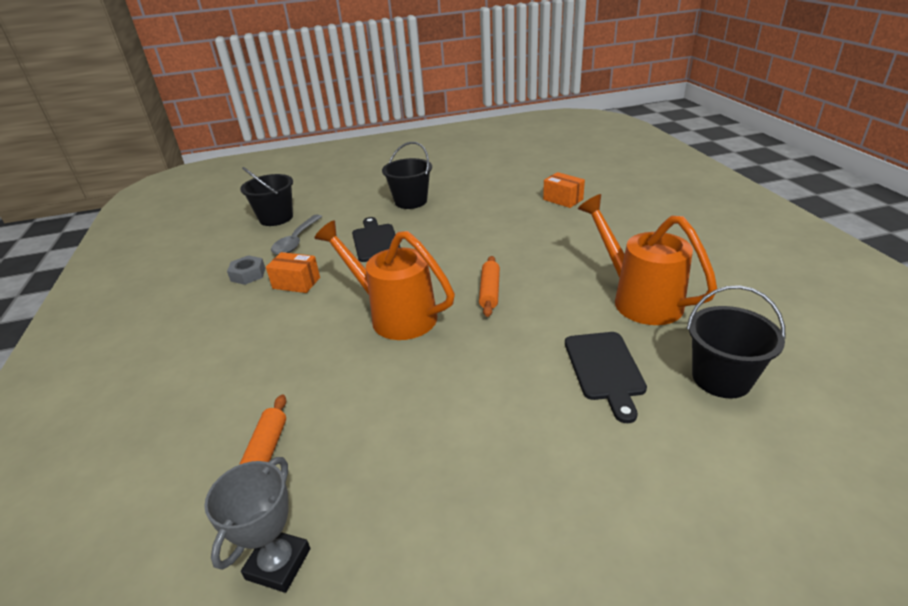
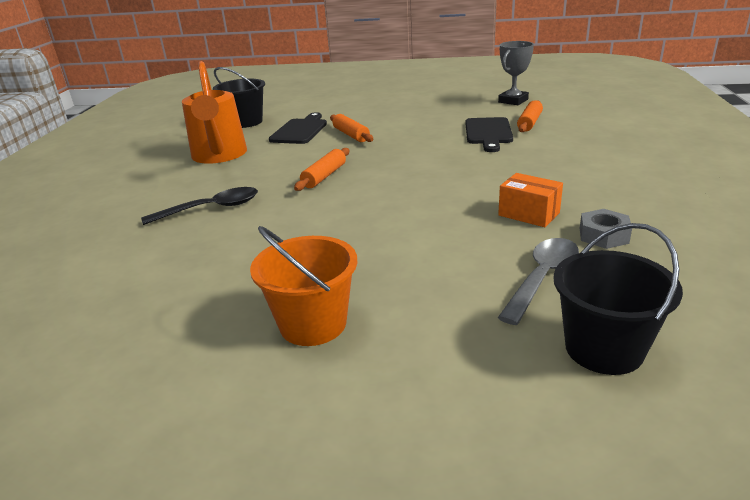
camera: 160 degrees left, 5 degrees down
orange watering can [314,220,455,340] -> none
black cutting board [352,217,401,262] -> black cutting board moved to [465,117,513,152]
black bucket [382,142,432,209] -> orange bucket [250,226,357,346]
orange box [543,172,585,208] -> none
none -> black spoon [141,187,258,225]
none -> orange rolling pin [330,114,373,142]

